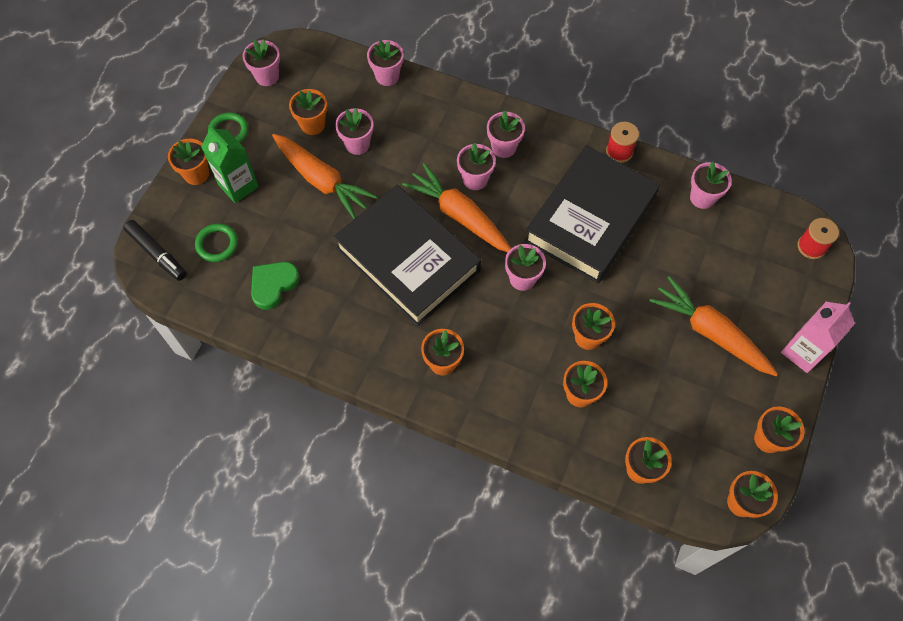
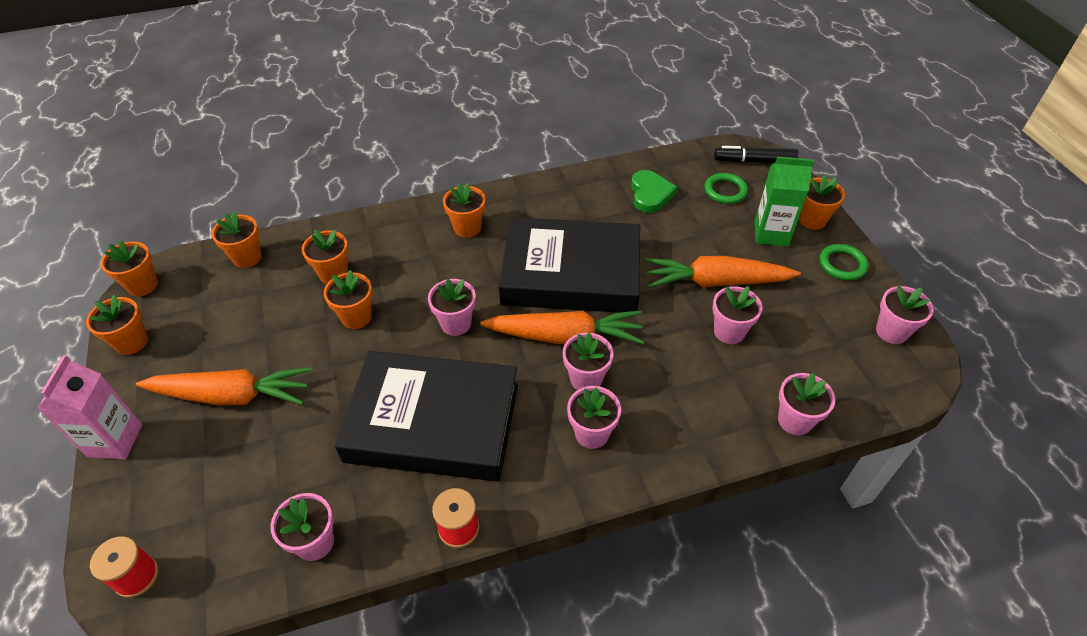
camera: 140 degrees right, 15 degrees down
orange flower pot [289,89,327,135] -> none
black book [524,145,660,283] -> black book turned 75 degrees counterclockwise [334,351,518,482]

